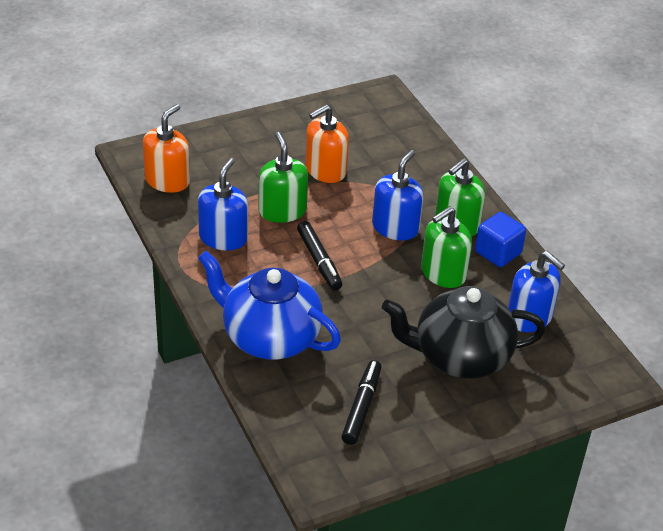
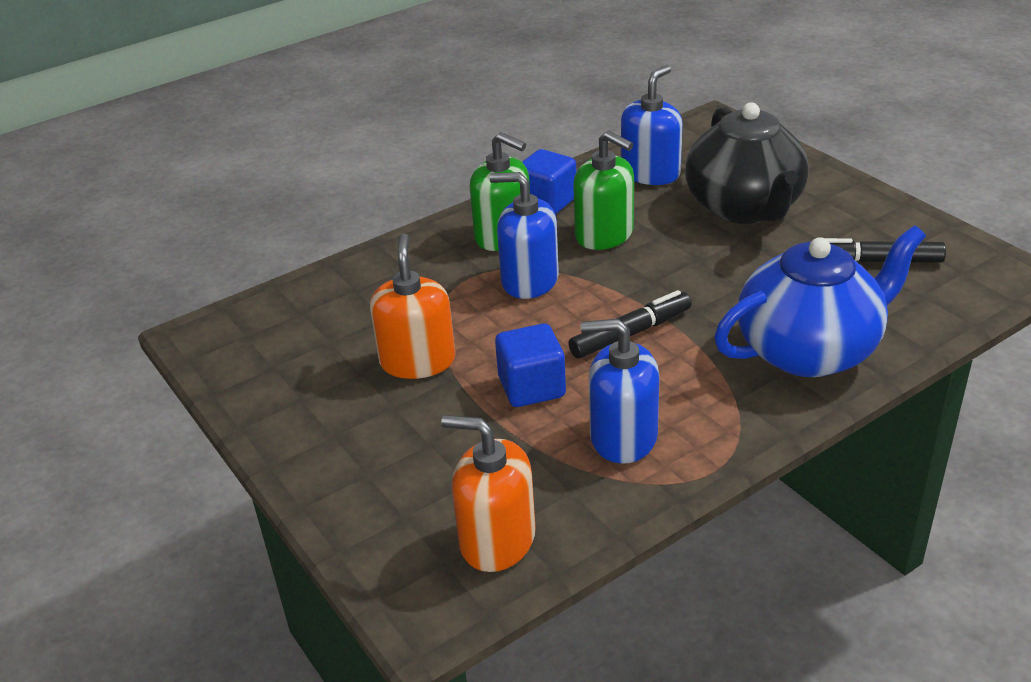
camera: 95 degrees left, 5 degrees down
blue teapot [198,251,341,359] -> blue teapot turned 135 degrees counterclockwise [714,225,926,377]
green soap dispenser [258,132,308,223] -> blue cube [495,323,566,407]
orange soap dispenser [305,105,349,183] -> orange soap dispenser turned 135 degrees counterclockwise [370,233,455,379]

